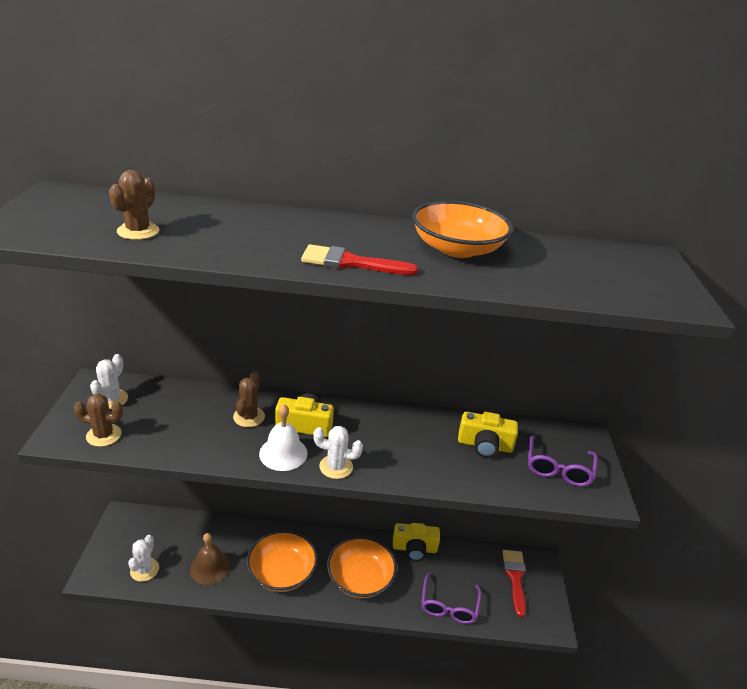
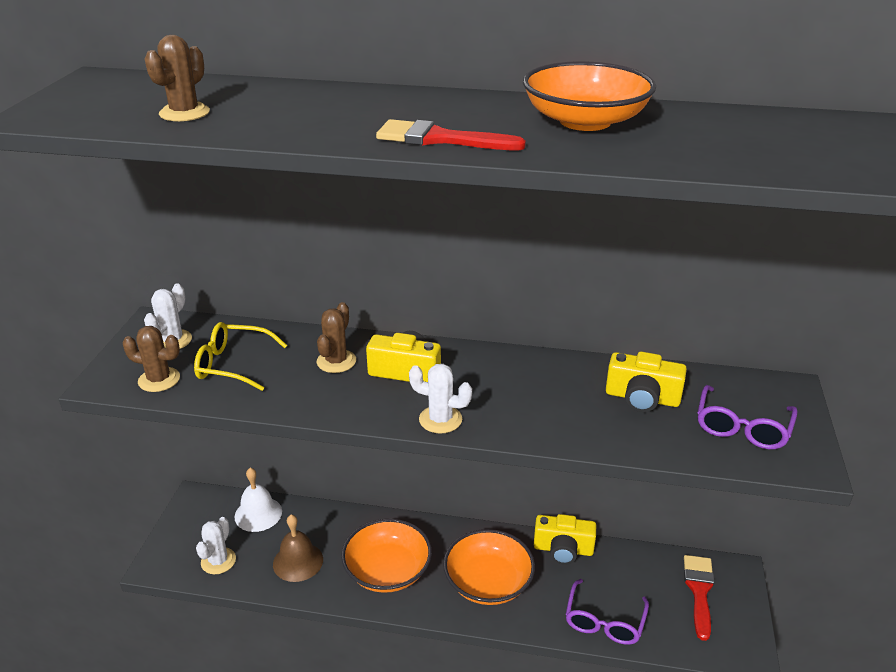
camera: 10 degrees right, 0 degrees up
white bell [259,404,308,471] -> white bell moved to [235,468,282,532]
none -> yellow glasses [194,322,287,391]

